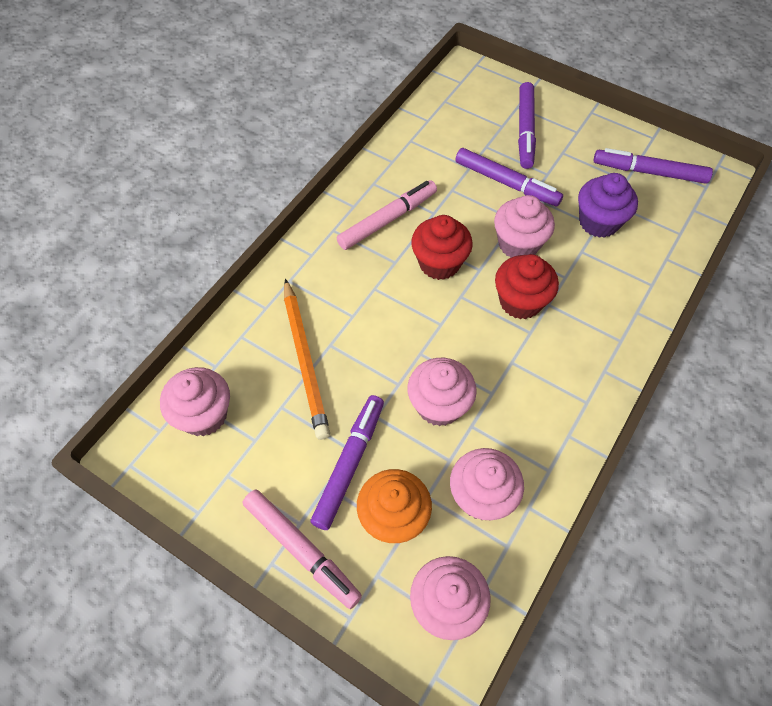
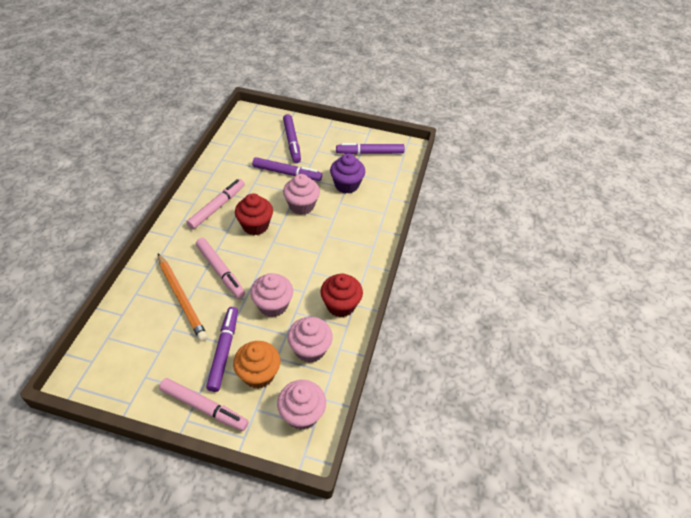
camera: 20 degrees left, 10 degrees down
pink cupcake [160,367,230,436] -> none
red cupcake [495,254,559,319] -> red cupcake moved to [320,273,363,317]
none -> pink marker [196,238,245,298]

